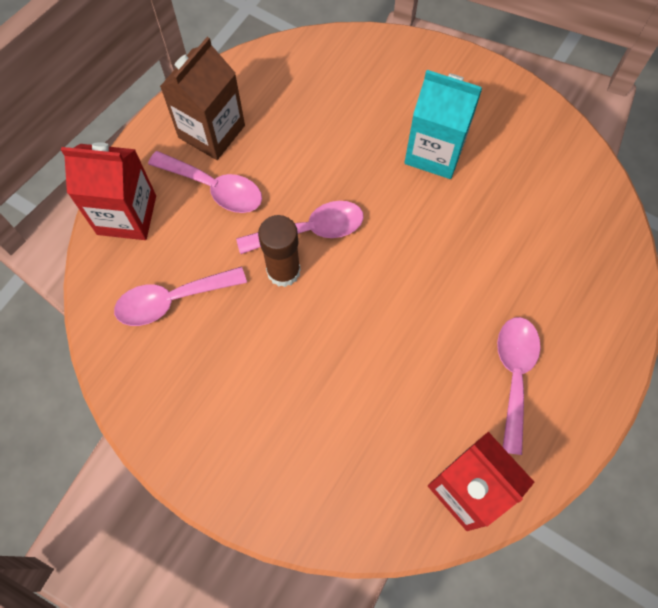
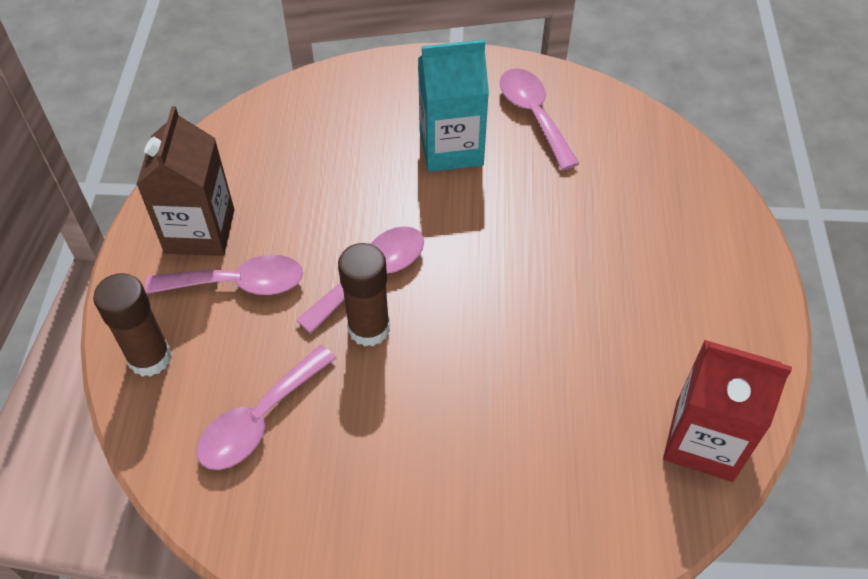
camera: 30 degrees left, 15 degrees down
red carton [61,142,156,240] -> brown glue stick [93,273,172,377]
pink spoon [497,317,541,455] -> pink spoon moved to [500,68,579,170]

